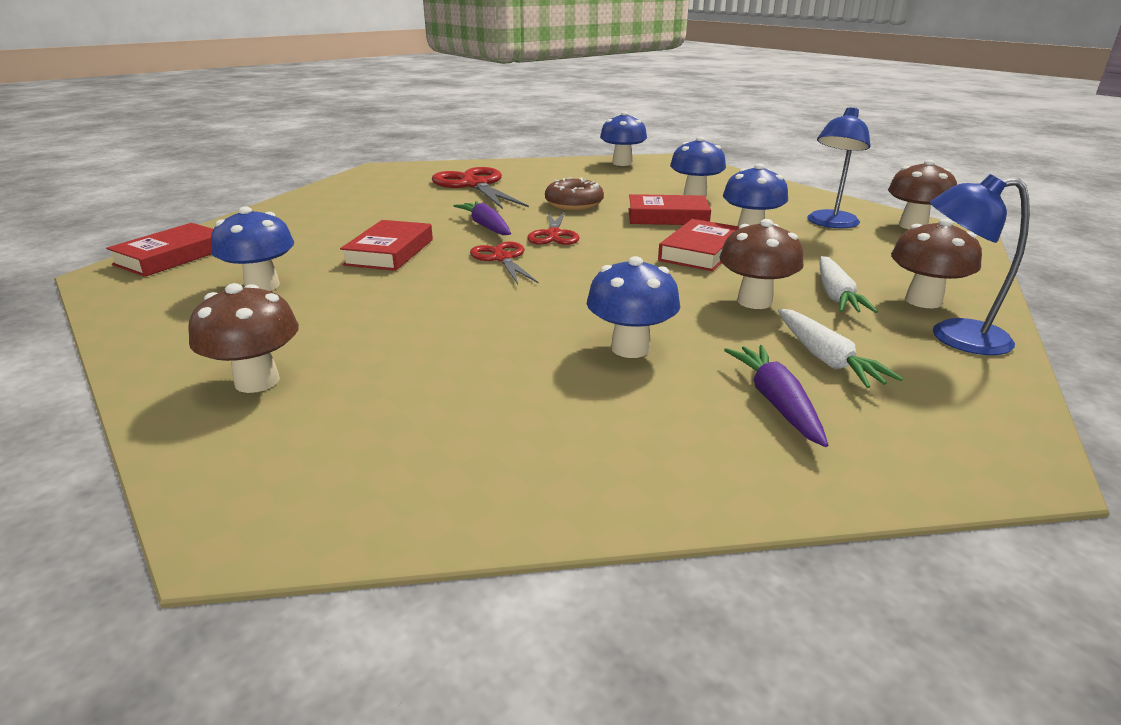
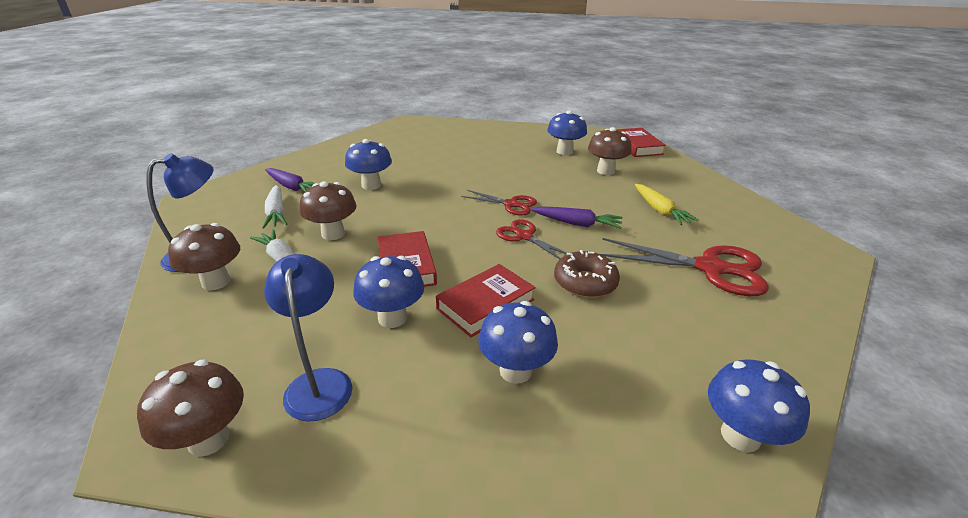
camera: 135 degrees right, 5 degrees up
brown mushroom [188,283,299,393] -> brown mushroom moved to [588,127,632,175]
red book [340,220,433,271] -> none
white carrot [778,309,903,388] -> white carrot turned 135 degrees counterclockwise [262,185,287,229]
none -> yellow carrot [635,184,699,225]

